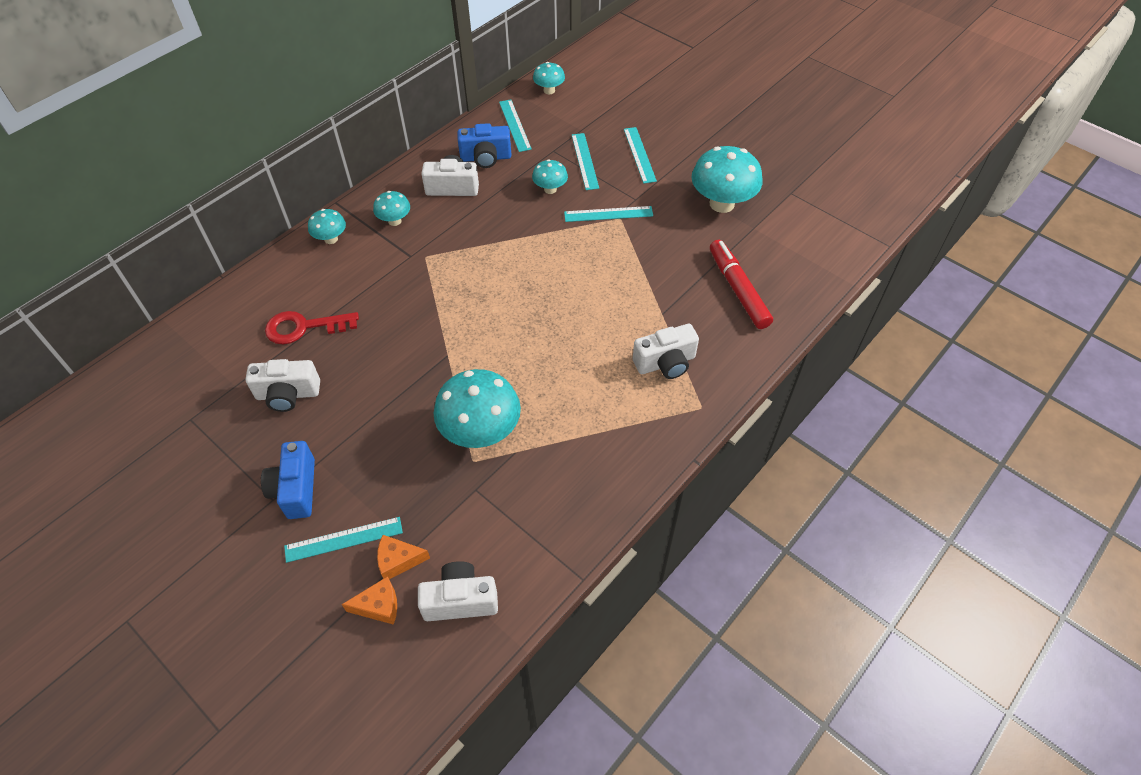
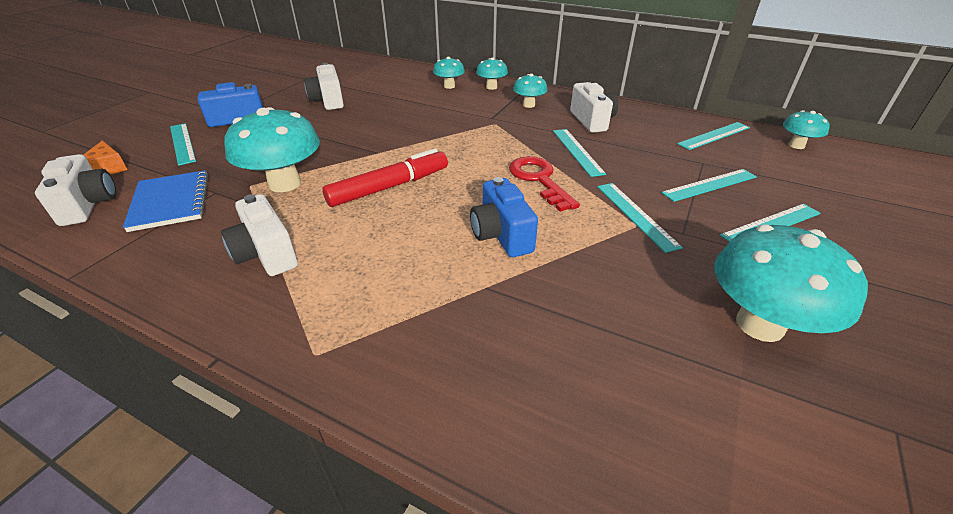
camera: 75 degrees right, 15 degrees down
red key [265,311,359,345] -> red key moved to [509,156,580,212]
orange cheese [377,535,430,579] -> none
blue camera [457,123,511,168] -> blue camera moved to [470,177,538,257]
turquoise mushroom [532,159,568,194] -> turquoise mushroom moved to [433,57,465,89]
white camera [633,324,699,379] -> white camera moved to [221,194,298,276]
red marker [710,240,773,329] -> red marker moved to [322,148,448,207]
none -> blue notebook [123,170,209,232]
none -> turquoise ruler [553,129,606,177]

